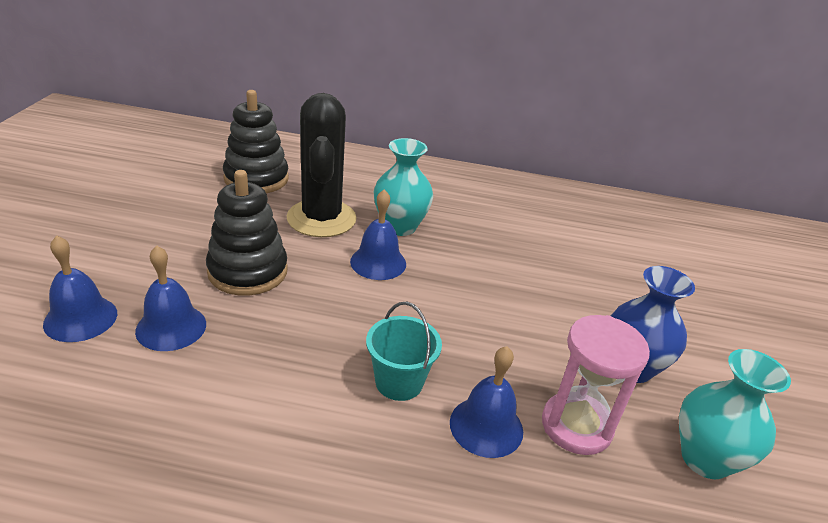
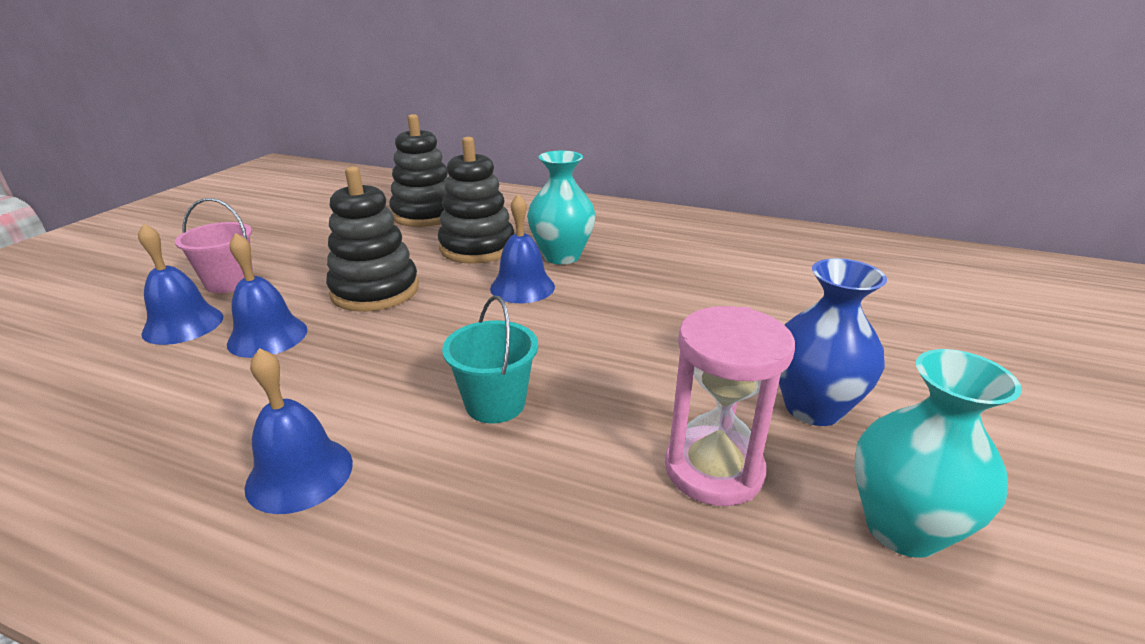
camera: 15 degrees right, 5 degrees down
black cactus [286,93,357,237] -> black stacking toy [438,137,514,264]
blue bell [450,346,523,458] -> blue bell moved to [244,348,353,514]
none -> pink bucket [175,198,253,293]

